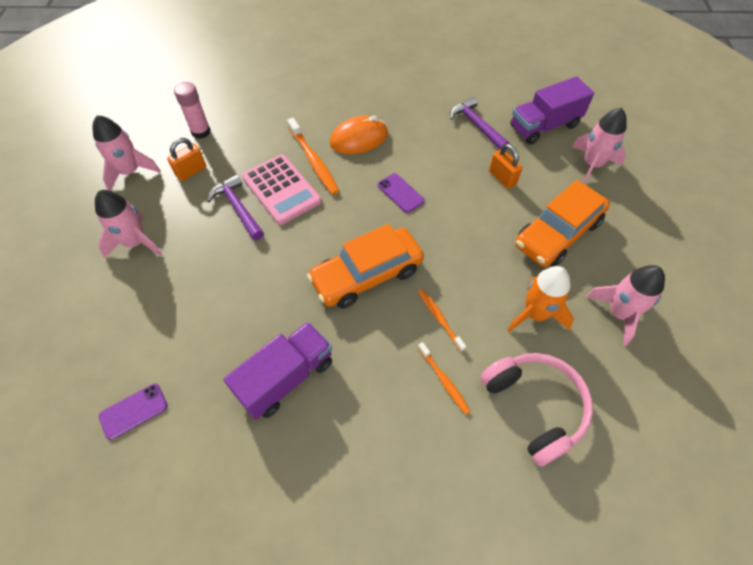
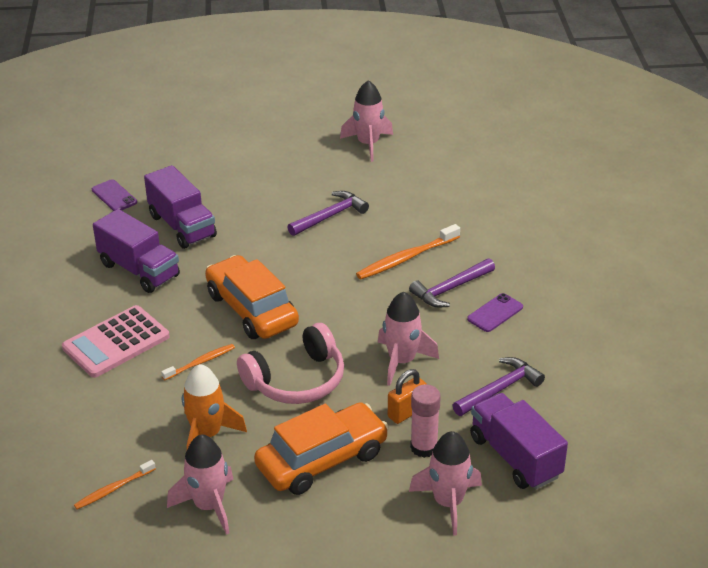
camera: 85 degrees right, 20 degrees down
pink rocket [95,190,162,258] -> pink rocket moved to [378,292,439,386]
orange padlock [167,138,206,181] -> none
pink glue stick [174,82,211,139] -> pink glue stick moved to [410,385,441,458]
pink calculator [242,154,322,225] -> pink calculator moved to [62,305,170,378]
orange mouse [330,115,388,154] -> purple hammer [409,258,495,308]
purple phone [377,173,425,213] -> purple phone moved to [467,293,523,332]
orange toothbrush [418,342,470,415] -> orange toothbrush moved to [74,460,156,509]
pink headphones [480,353,593,467] -> pink headphones moved to [237,323,344,404]
orange car [515,180,610,267] -> orange car turned 105 degrees clockwise [254,402,389,495]
none -> purple truck [144,165,217,249]

